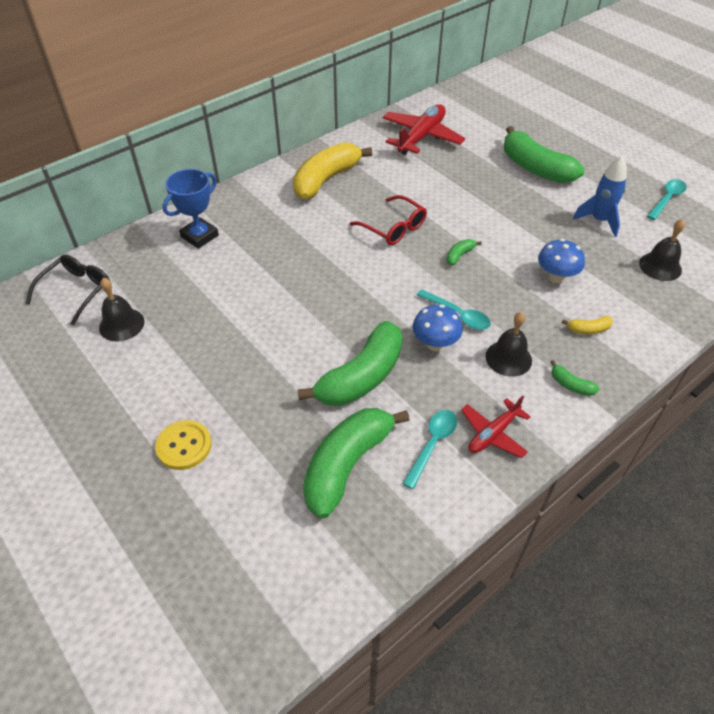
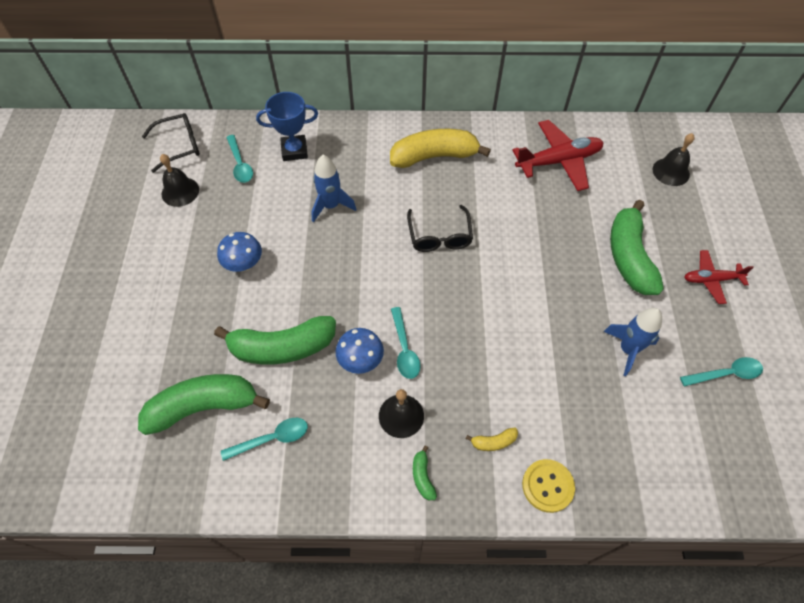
camera: 40 degrees right, 10 degrees up
yellow button [155,420,212,470] -> yellow button moved to [522,459,575,513]
red glasses [350,195,427,245] -> black glasses [407,205,473,252]
green banana [446,239,482,265] -> none
red plane [461,396,531,458] -> red plane moved to [684,250,754,304]
blue mushroom [538,239,585,283] -> blue mushroom moved to [217,232,262,272]
yellow banana [562,316,613,334] -> yellow banana turned 45 degrees counterclockwise [466,427,518,451]
black bell [639,219,685,281] -> black bell moved to [653,133,695,186]
none -> turquoise spoon [226,135,253,183]
none -> blue rocket [311,155,357,222]

